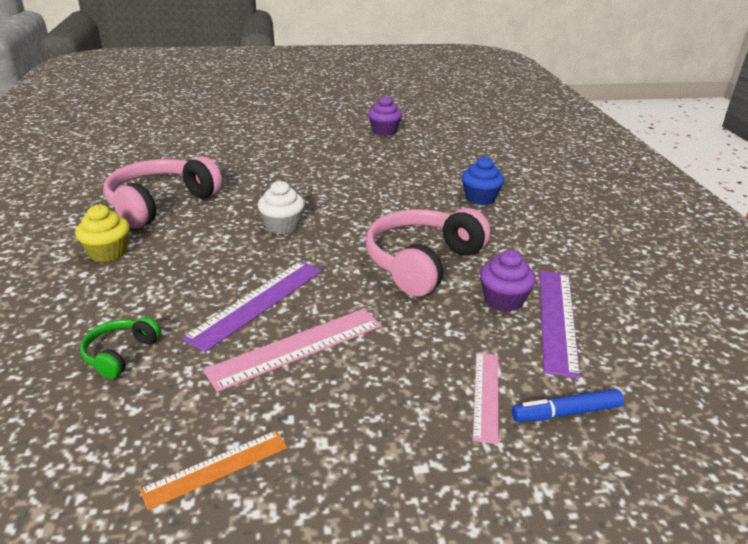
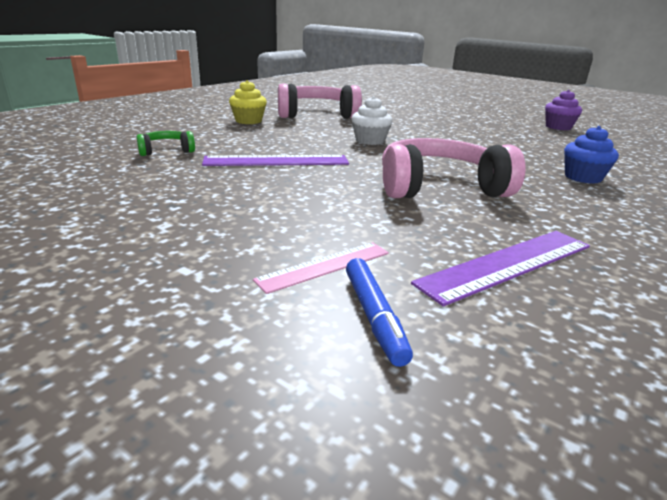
camera: 45 degrees right, 5 degrees down
orange ruler [140,431,287,510] -> none
pink ruler [203,309,381,392] -> none
purple cupcake [480,250,536,312] -> none
blue marker [512,389,624,422] -> blue marker turned 135 degrees counterclockwise [346,258,413,367]

